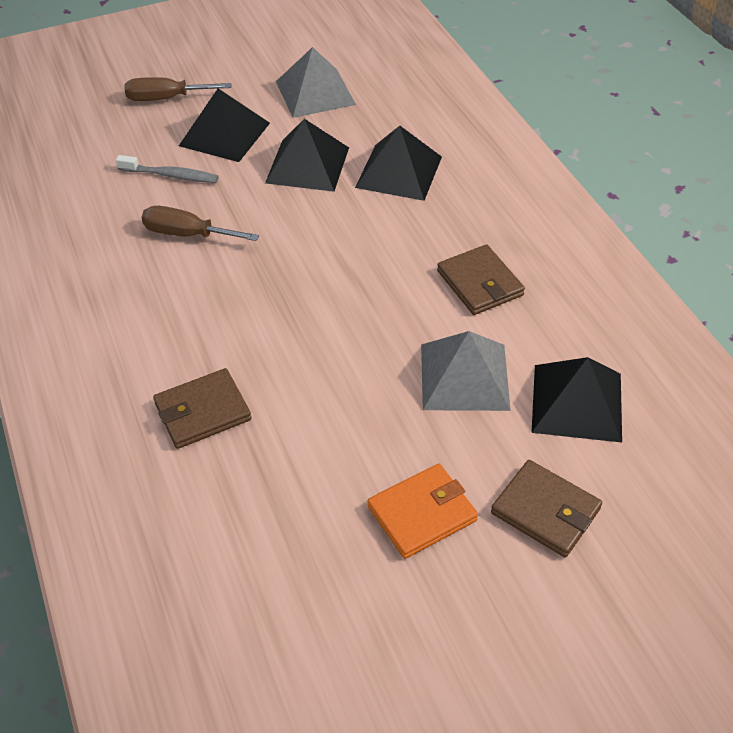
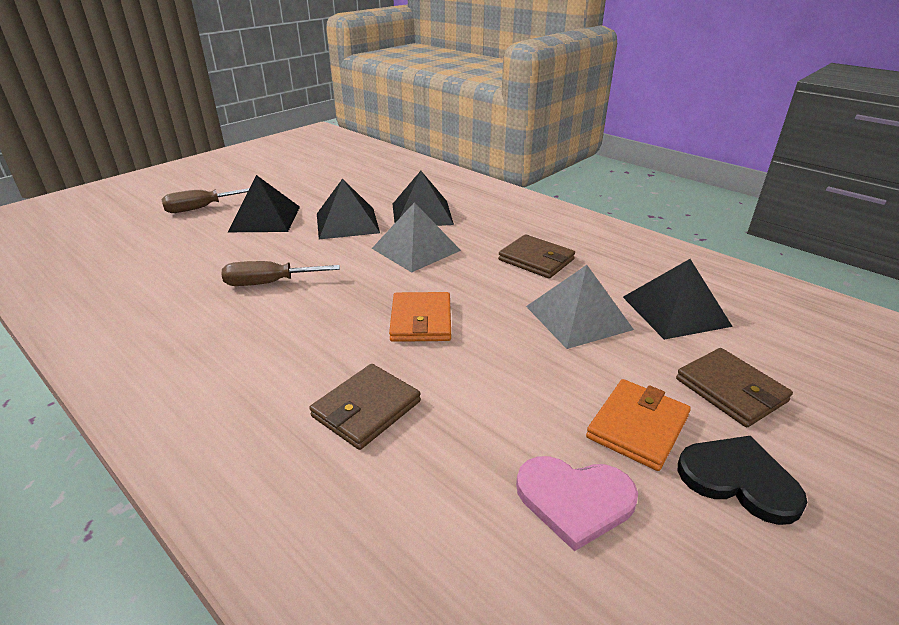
camera: 25 degrees left, 15 degrees down
grey toothbrush [116,155,219,183] -> none
grey pyramid [276,47,356,118] -> grey pyramid moved to [372,202,461,273]
brown wallet [491,460,602,557] -> brown wallet turned 45 degrees clockwise [676,348,793,427]
none -> orange wallet [389,292,451,342]
none -> pink heart [516,456,638,551]
none -> black heart [678,436,807,525]

